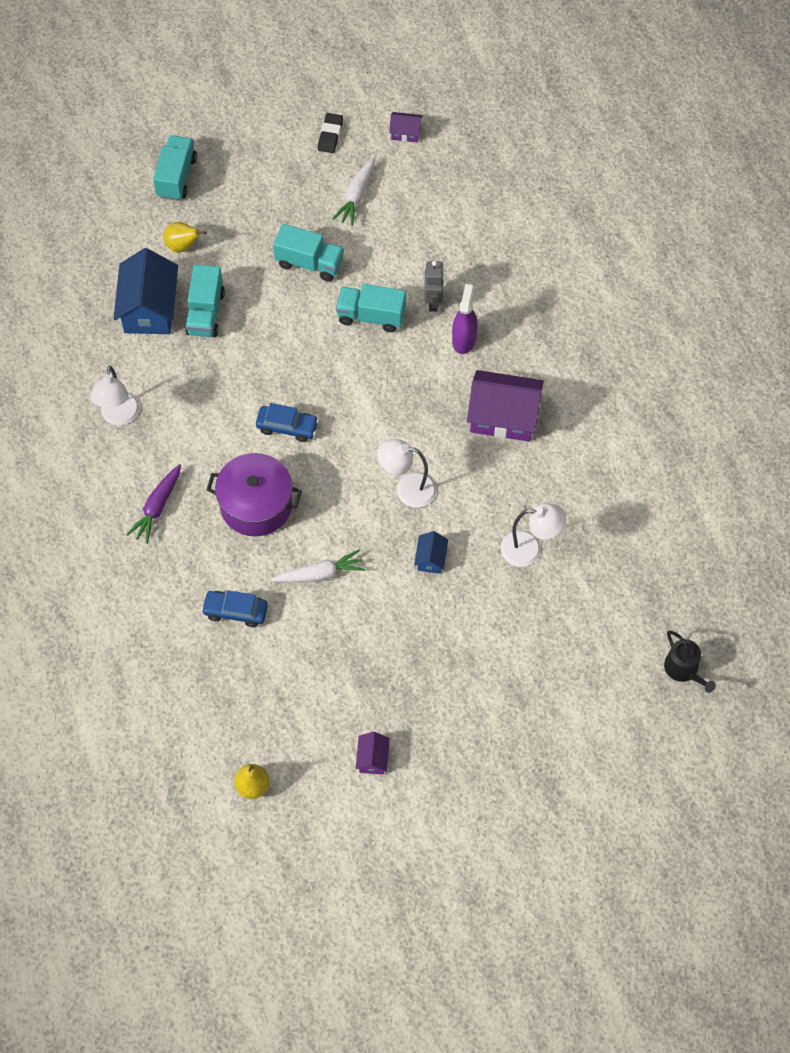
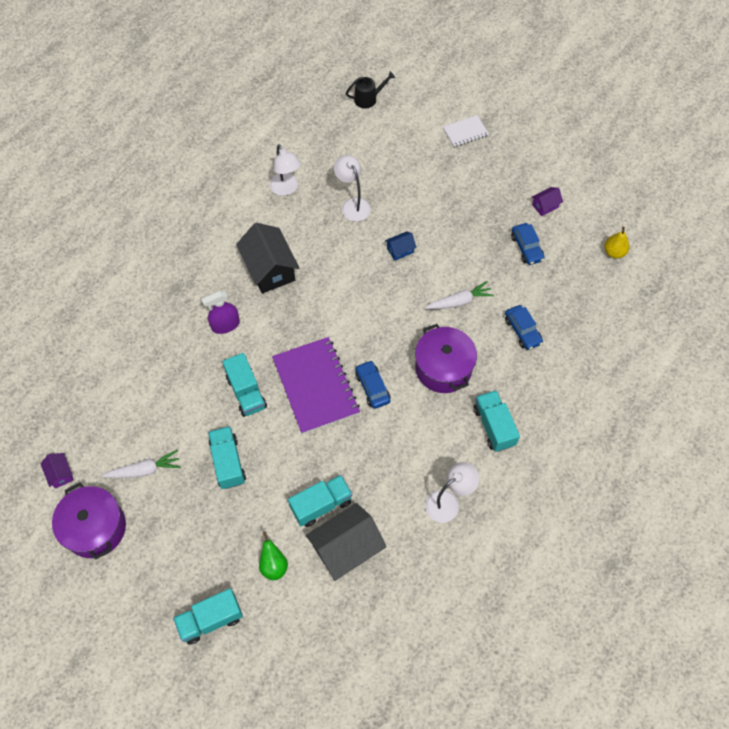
camera: 125 degrees left, 0 degrees up
blue house [113,248,178,334] -> grey house [305,503,386,581]
purple carrot [126,464,181,544] -> turquoise truck [473,390,520,452]
yellow pear [163,222,206,253] -> green pear [259,531,288,580]
white carrot [271,550,365,583] -> white carrot turned 120 degrees clockwise [425,281,494,309]
black eraser [318,113,343,153] -> purple pot [52,483,126,560]
white lamp [377,439,437,508] -> white lamp moved to [270,144,301,196]
grey robot [424,261,444,312] -> none
purple house [467,370,544,442] -> black house [236,223,299,294]
black watering can [664,631,716,693] -> black watering can turned 45 degrees clockwise [346,71,395,108]
none -> purple notebook [272,337,360,434]
none -> white notebook [443,115,489,147]
none -> blue car [511,223,545,265]

